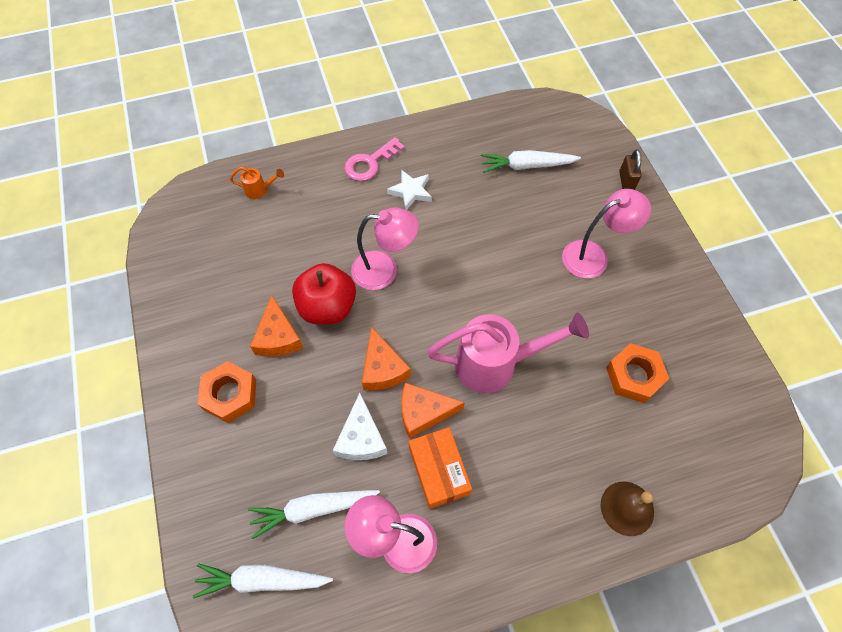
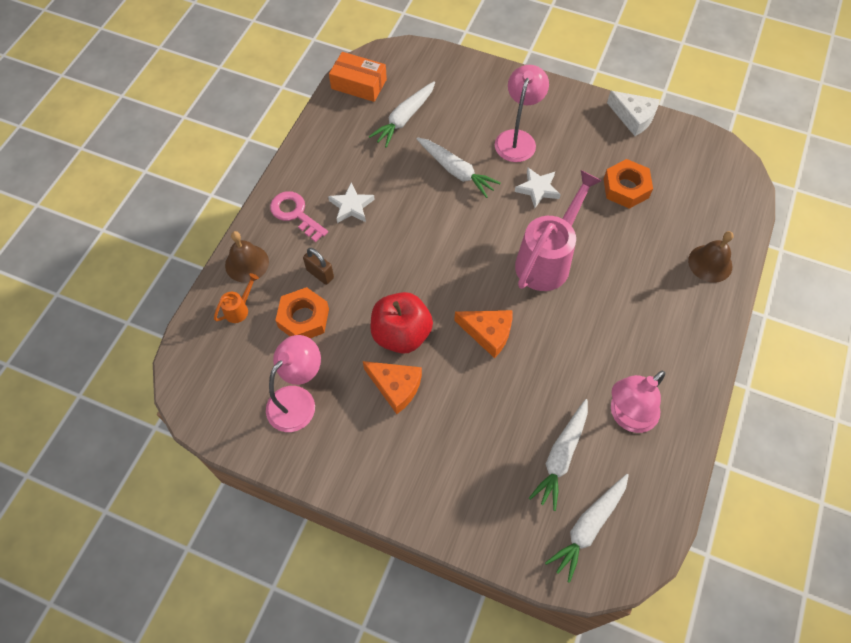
camera: 50 degrees left, 0 degrees up
orange nut [198,361,256,423] -> orange nut moved to [275,287,329,338]
white cheese [333,393,388,460] -> white cheese moved to [607,91,660,136]
pink key [344,137,405,181] -> pink key turned 135 degrees clockwise [270,191,328,242]
pink lamp [351,208,419,290] -> pink lamp moved to [266,335,321,432]
orange cheese [401,383,465,438] -> none
orange box [409,427,472,509] -> orange box moved to [329,52,387,102]
brown padlock [619,150,642,190] -> brown padlock moved to [303,248,334,285]
none -> brown bell [225,231,269,283]
none -> white carrot [416,137,501,198]
none -> white star [515,168,561,208]

